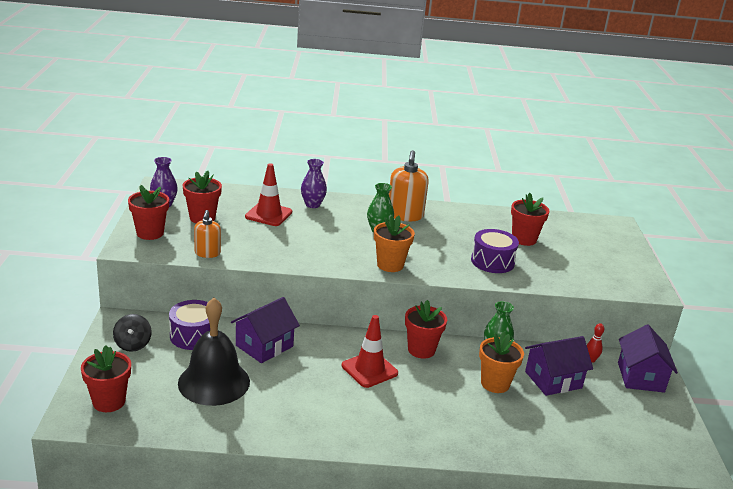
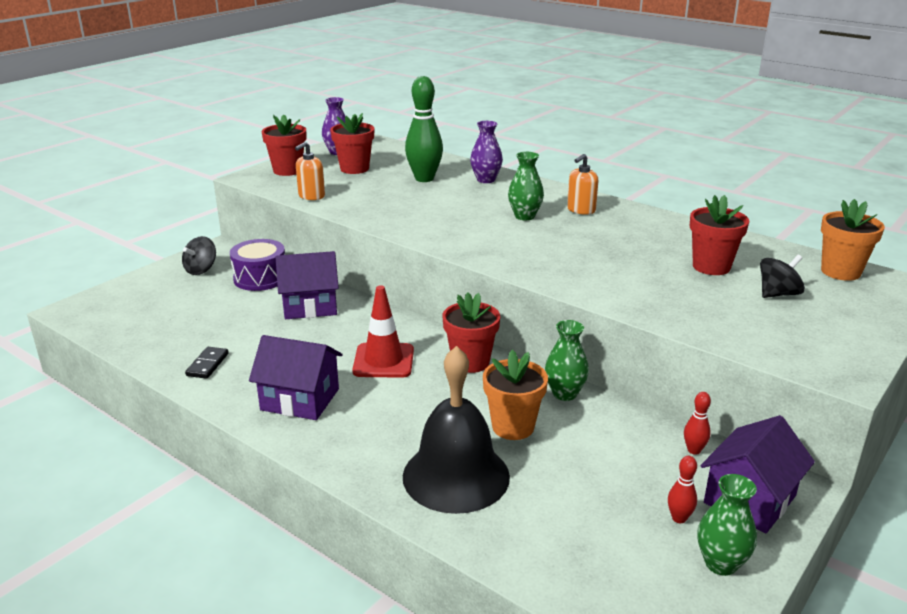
camera: 40 degrees right, 0 degrees up
red flower pot [81,345,131,412] -> none
black bell [178,298,250,406] -> black bell moved to [403,346,510,514]
red traffic cone [245,163,292,226] -> green bowling pin [405,76,443,182]
orange flower pot [374,215,415,272] -> orange flower pot moved to [821,199,885,281]
orange soap dispenser [389,150,429,221] -> orange soap dispenser [567,154,598,215], size x0.62
purple drum [471,229,519,273] -> none
purple house [525,336,593,396] -> purple house moved to [249,335,343,420]
none -> black domino [185,347,229,379]
none -> red bowling pin [668,456,697,523]
none -> green vase [697,474,757,576]
none -> black spinning top [760,254,805,298]

